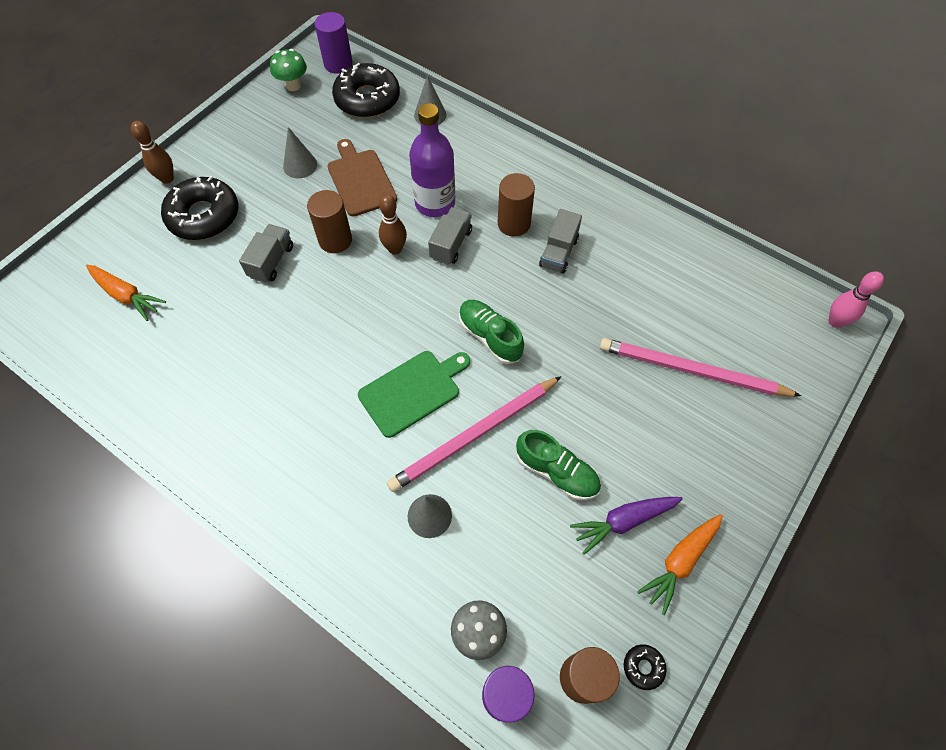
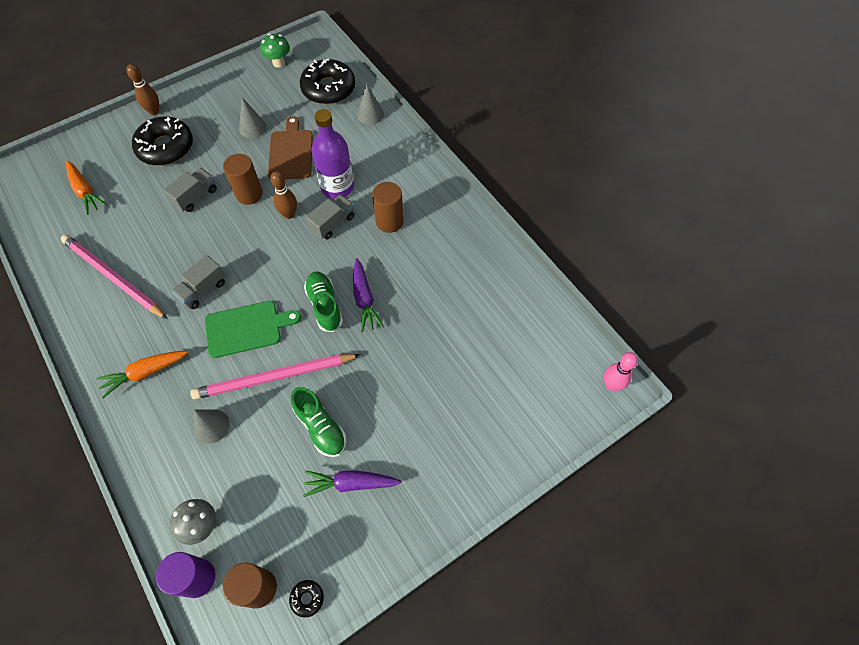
camera: 20 degrees right, 0 degrees up
purple cylinder [315,12,353,74] -> none
grey truck [539,209,582,273] -> grey truck moved to [171,255,226,309]
pink pencil [600,338,801,396] -> pink pencil moved to [61,234,168,319]
orange carrot [637,514,723,615] -> orange carrot moved to [97,351,188,398]
none -> purple carrot [353,258,384,332]

